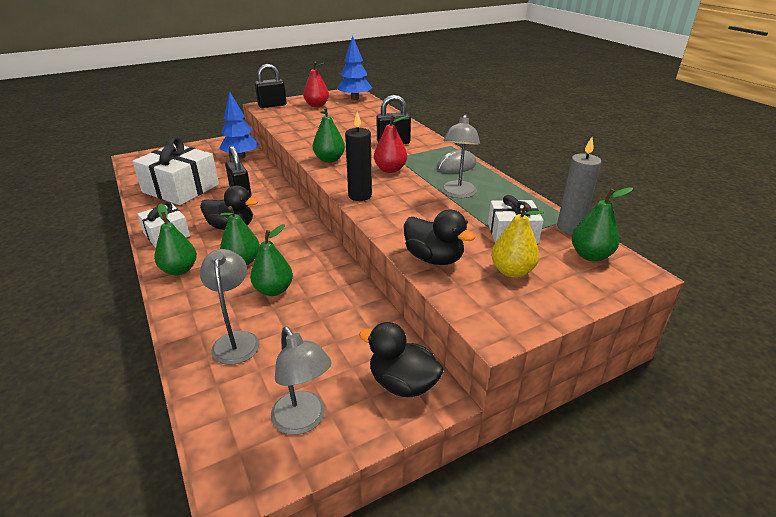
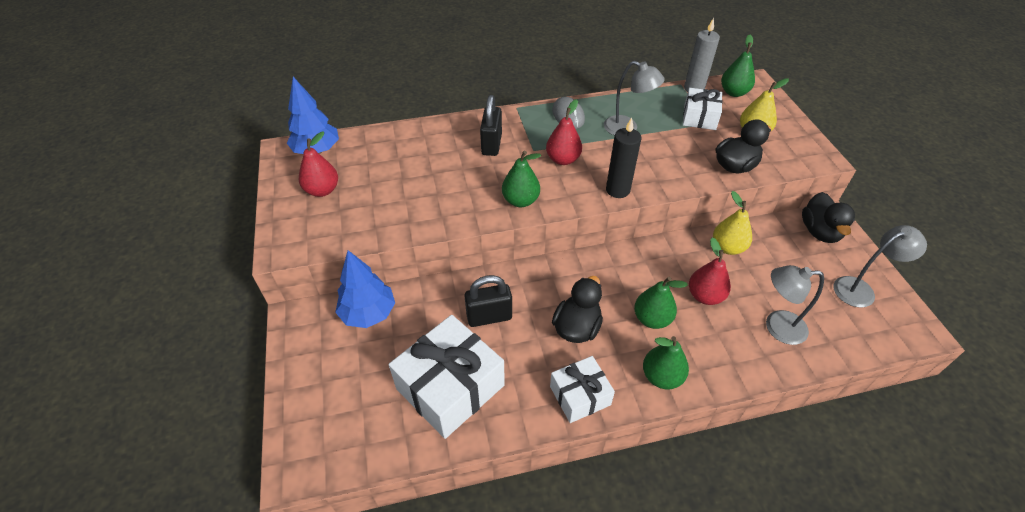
camera: 75 degrees left, 15 degrees up
green pear [250,224,293,296] -> red pear [689,237,731,305]
black padlock [255,64,287,108] -> none
black duck [359,322,444,397] -> black duck turned 45 degrees counterclockwise [802,192,855,243]
none -> yellow pear [713,191,752,255]

